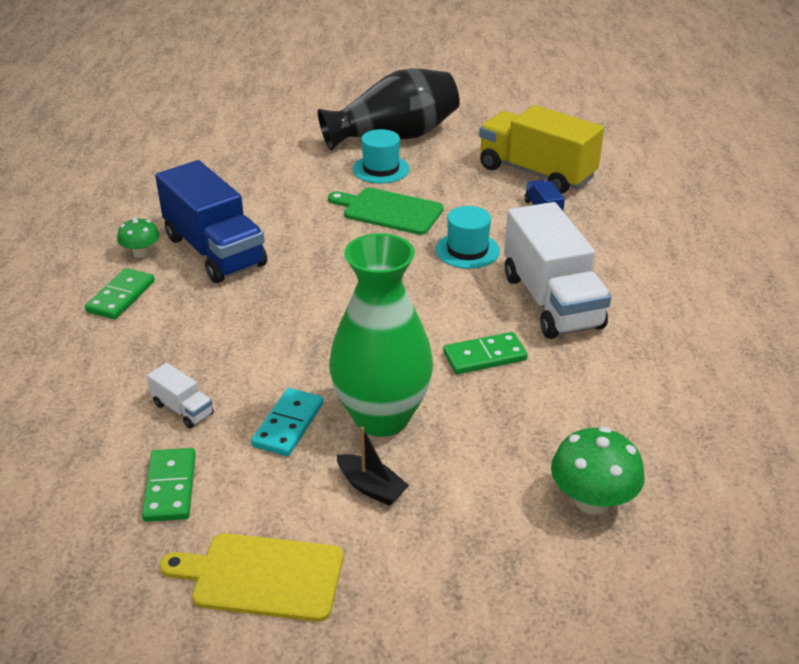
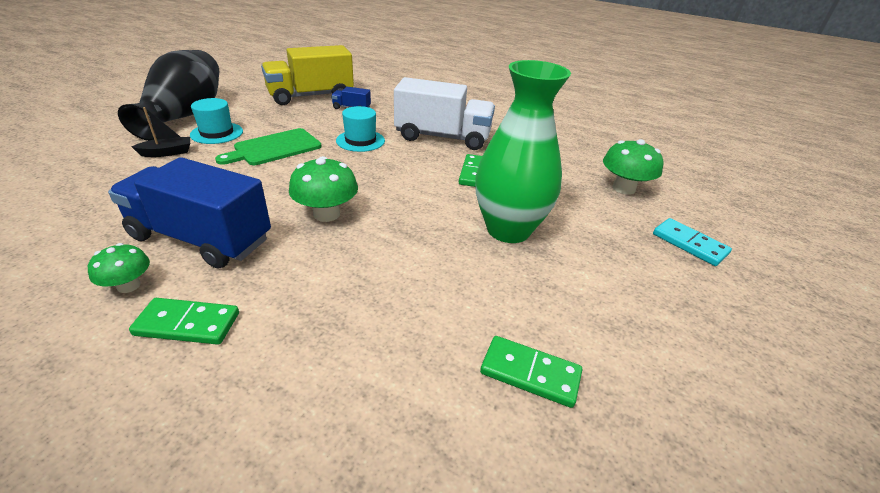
camera: 65 degrees left, 0 degrees up
green domino [85,268,155,319] -> green domino turned 45 degrees counterclockwise [129,298,239,345]
white truck [147,363,214,428] -> none
blue truck [155,160,267,283] -> blue truck turned 150 degrees counterclockwise [108,157,271,269]
yellow cutting board [160,533,343,622] -> none
turquoise domino [251,388,324,456] -> turquoise domino moved to [653,218,732,266]
black boat [337,427,409,506] -> black boat moved to [132,107,190,157]
none -> green mushroom [289,156,358,222]

